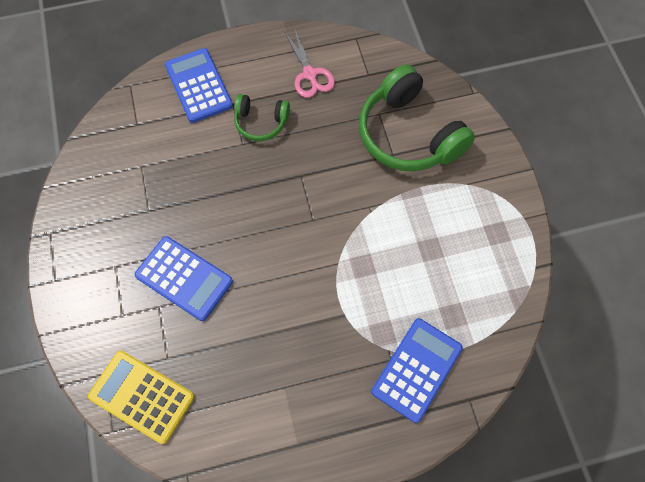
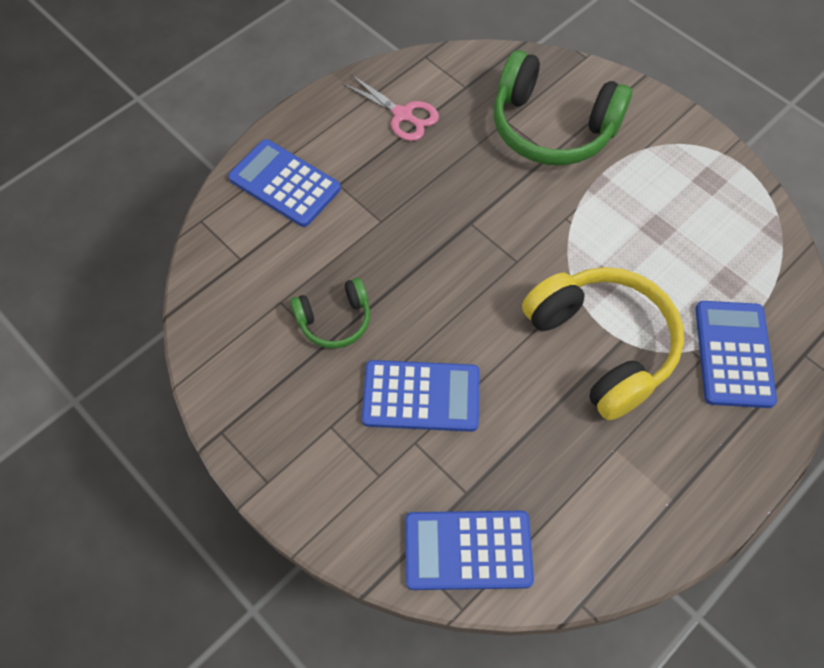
camera: 30 degrees left, 5 degrees down
yellow calculator [88,351,194,444] -> blue calculator [405,511,534,590]
green headphones [234,94,290,141] -> green headphones moved to [290,278,370,349]
none -> yellow headphones [522,267,684,420]

